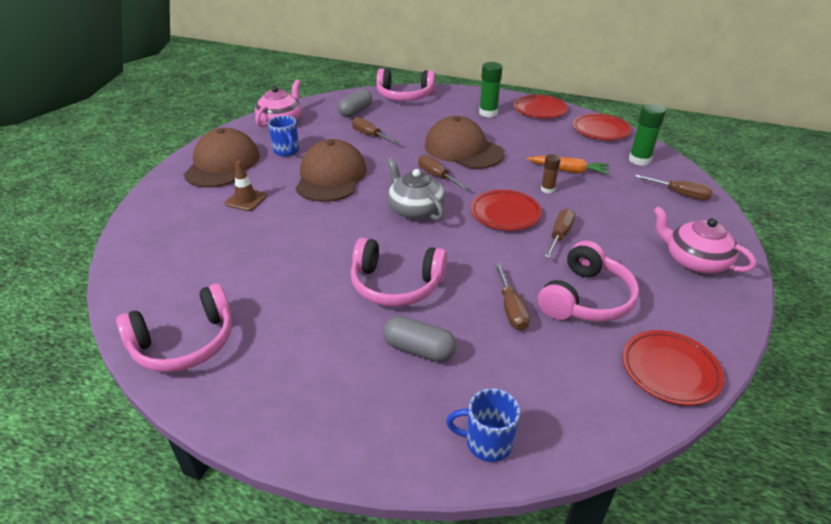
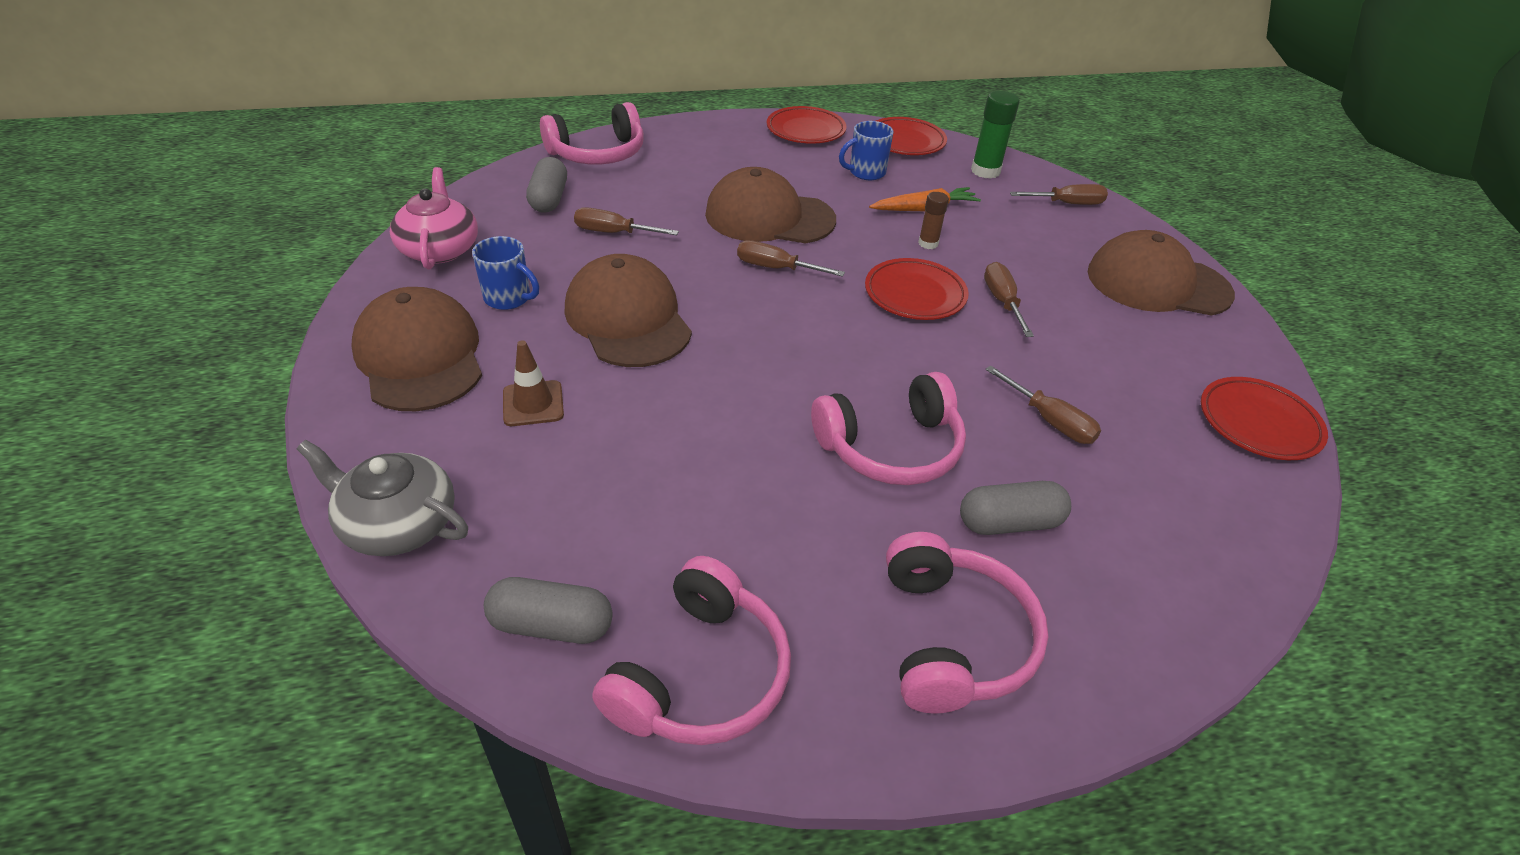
camera: 35 degrees left, 5 degrees up
grey teapot [387,158,445,221] -> grey teapot moved to [297,440,468,556]
blue mug [446,388,520,462] -> blue mug moved to [839,121,893,180]
green glue stick [479,62,503,117] -> none
pink headphones [538,241,639,322] -> pink headphones moved to [886,532,1048,714]
pink teapot [653,206,756,274] -> brown cap [1088,230,1235,316]
none -> grey capsule [484,577,613,644]

